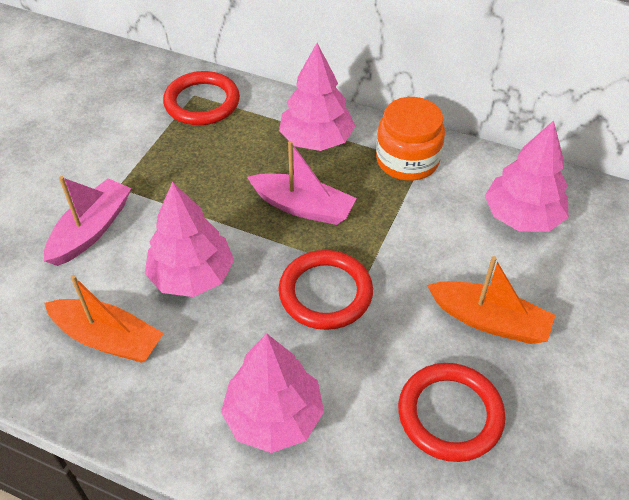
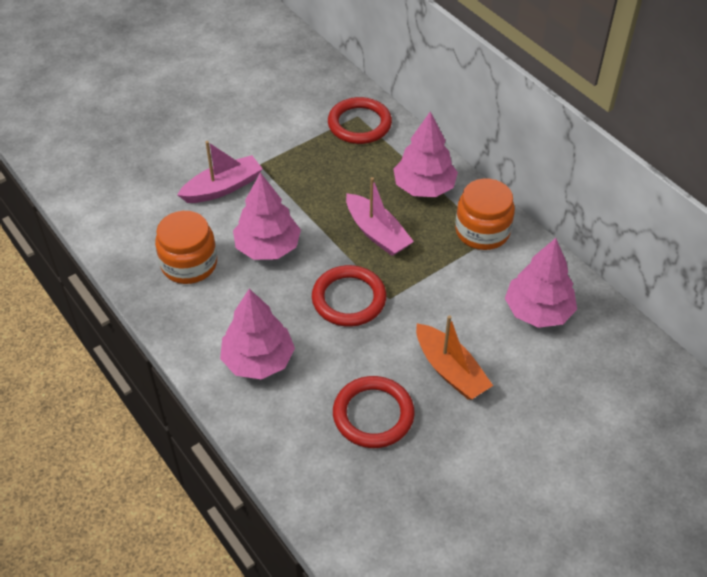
camera: 30 degrees right, 0 degrees up
orange boat [44,275,164,363] -> orange jar [155,211,217,284]

